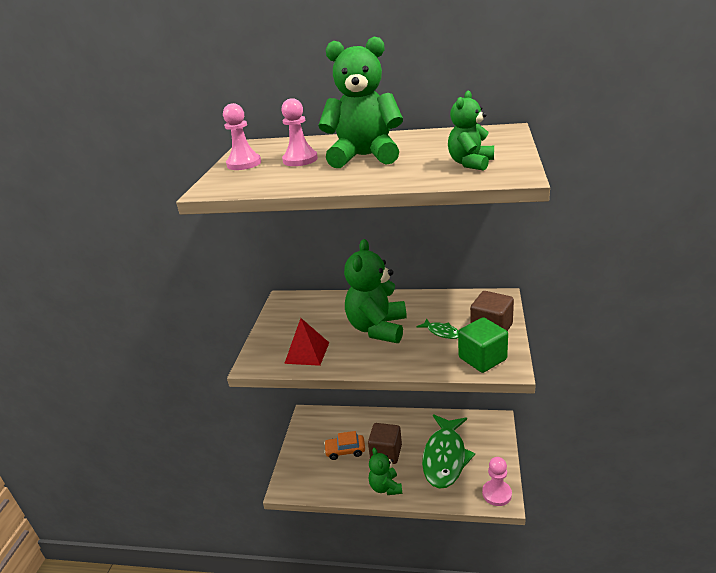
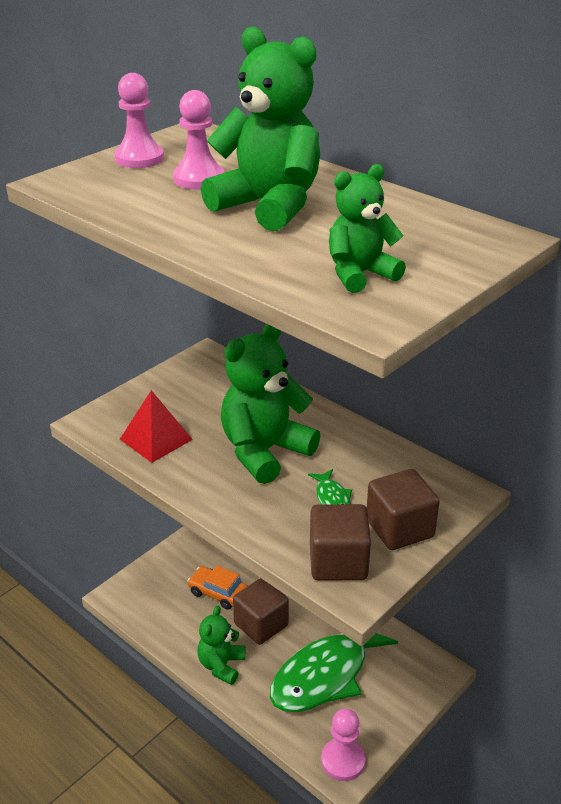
camera: 30 degrees right, 5 degrees up
green cube [458,317,508,373] -> brown cube [310,504,371,581]

